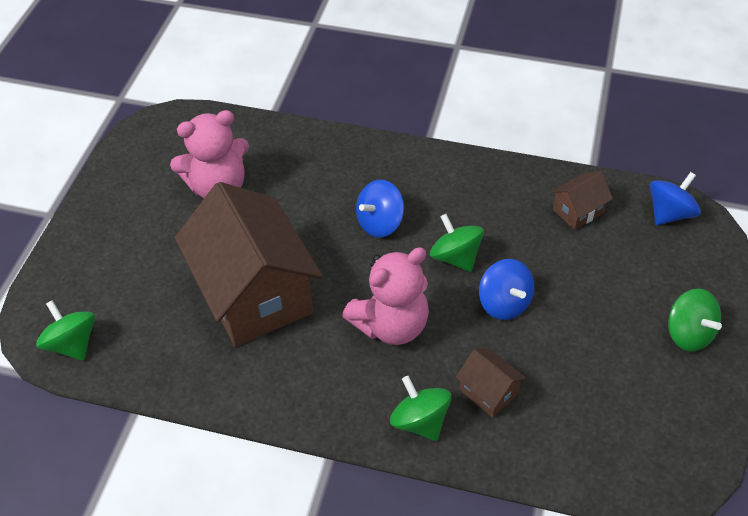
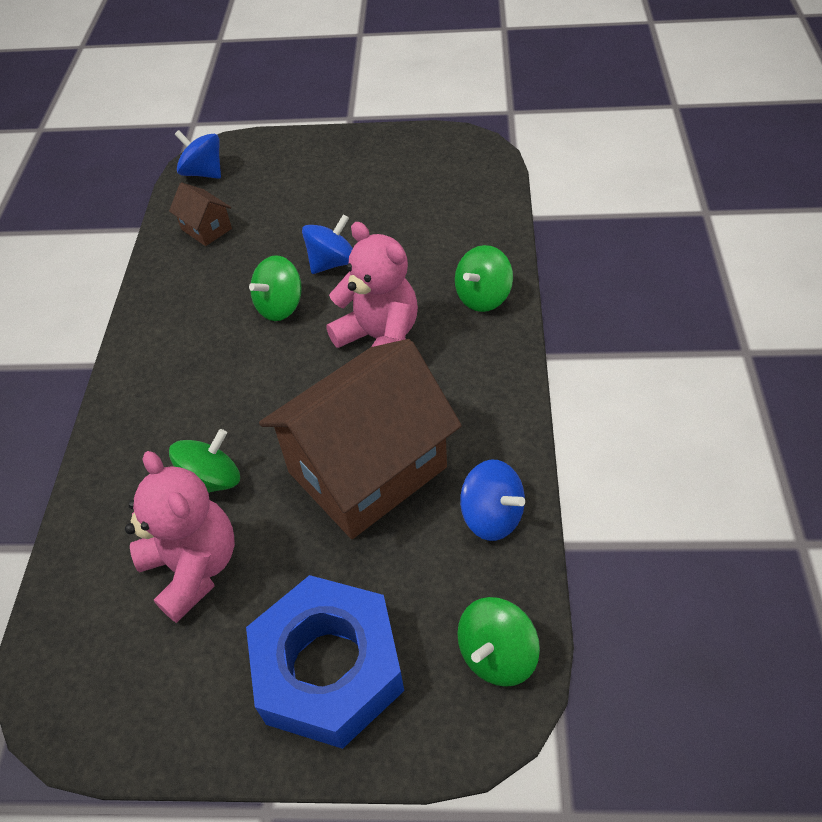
camera: 100 degrees left, 0 degrees up
blue spinning top [356,180,404,238] -> blue spinning top moved to [460,460,525,541]
brown house [456,348,527,418] -> none
green spinning top [668,289,722,352] -> green spinning top moved to [169,429,240,493]
none -> blue nut [246,575,404,749]

